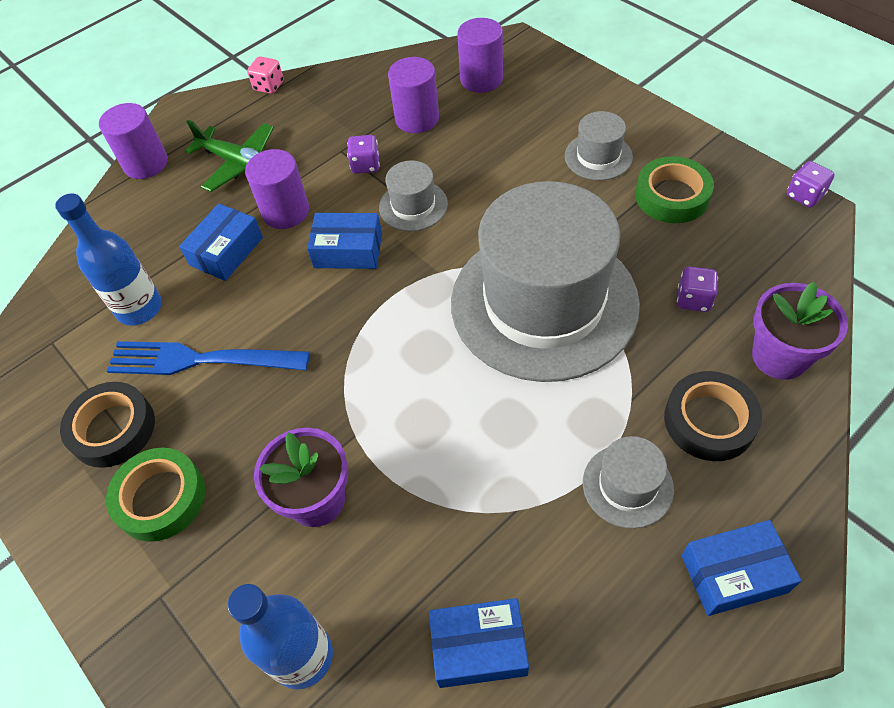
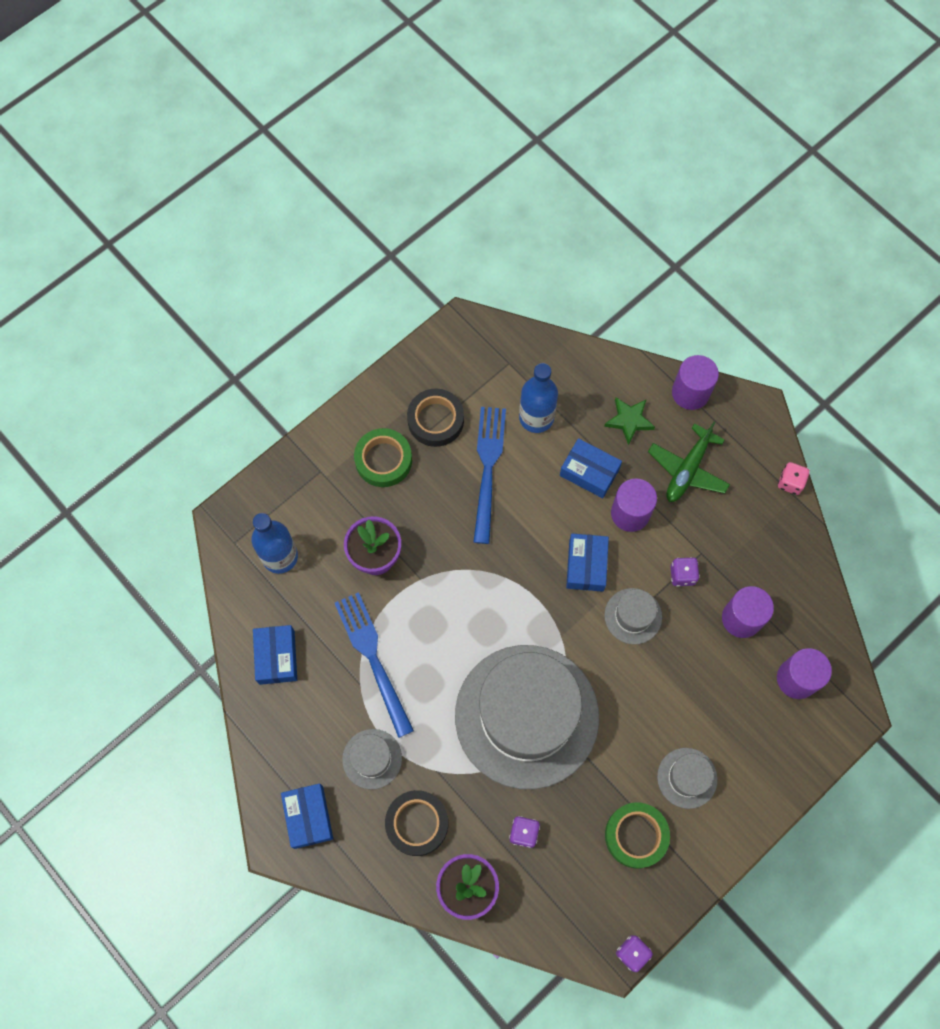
camera: 85 degrees right, 15 degrees up
none -> blue fork [335,592,414,738]
none -> green star [604,397,655,445]

